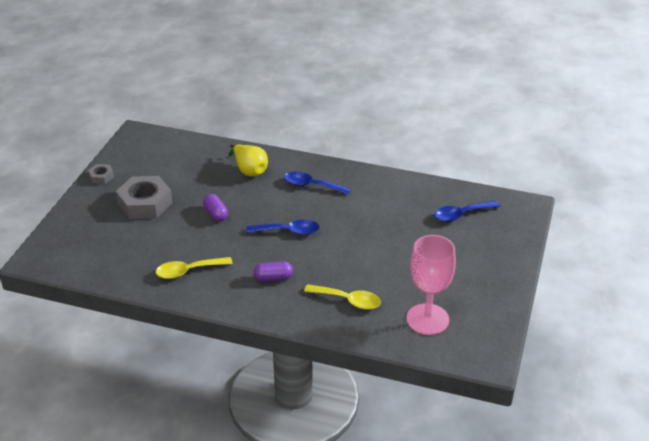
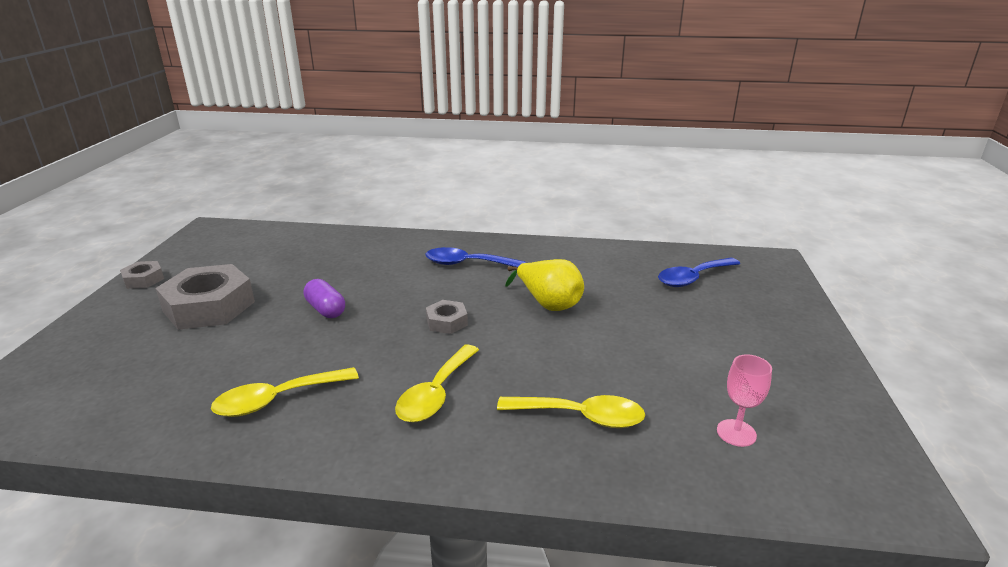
camera: 10 degrees left, 10 degrees down
yellow pear [229,144,268,177] -> yellow pear moved to [505,259,584,311]
blue spoon [246,219,319,235] -> grey nut [426,300,468,334]
purple capsule [254,261,293,281] -> yellow spoon [395,345,479,423]
pink goblet [406,235,456,335] -> pink goblet [717,354,772,447], size x0.48

